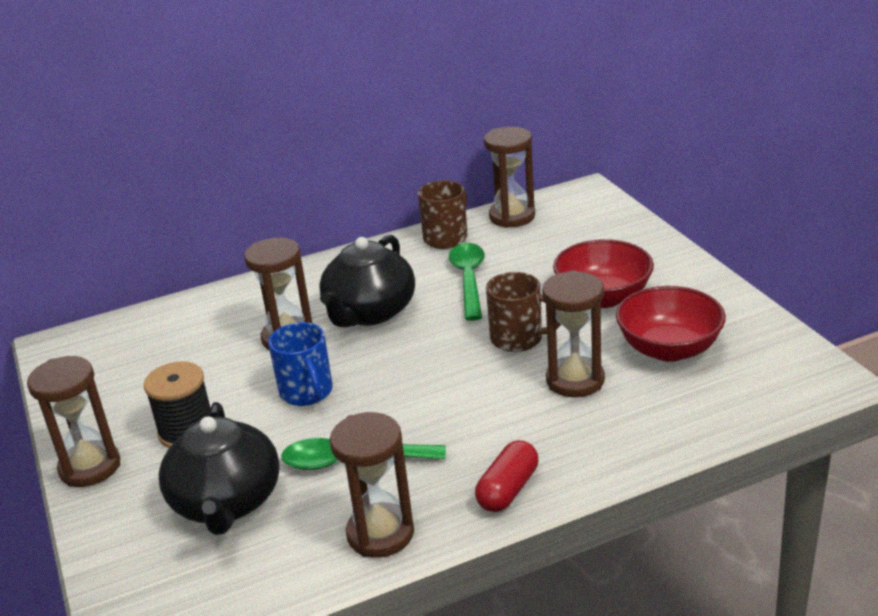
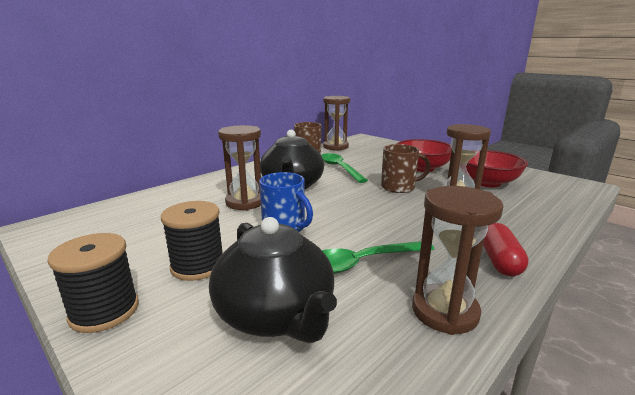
camera: 25 degrees left, 10 degrees down
brown hourglass [27,356,120,487] -> black spool [47,233,139,333]

